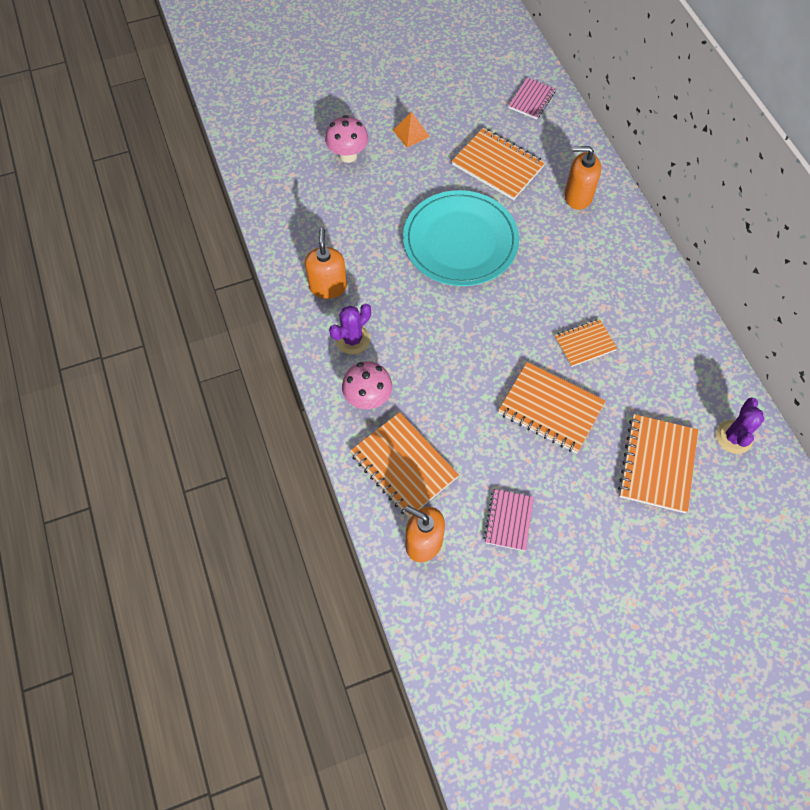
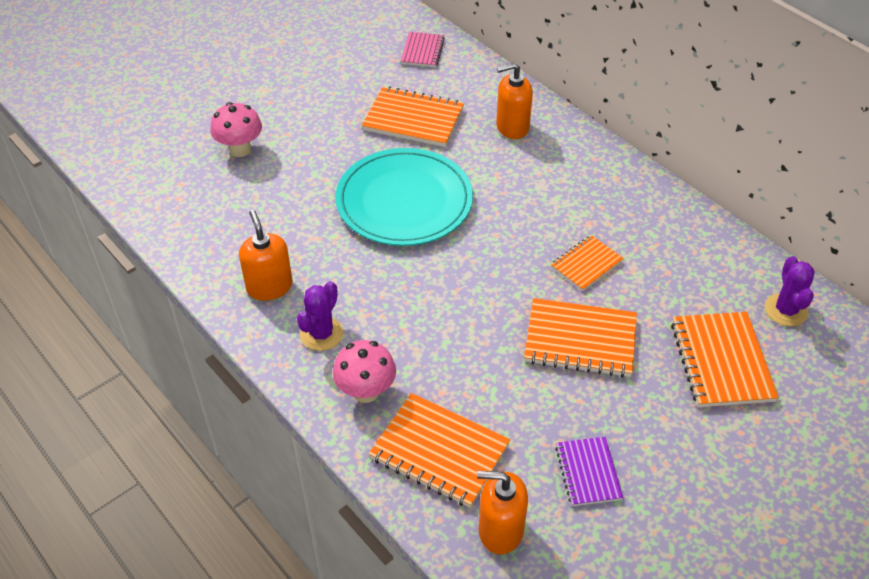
camera: 20 degrees left, 15 degrees down
orange pyramid [393,111,430,147] -> none
pink notebook [483,489,534,551] -> purple notebook [555,437,623,506]

